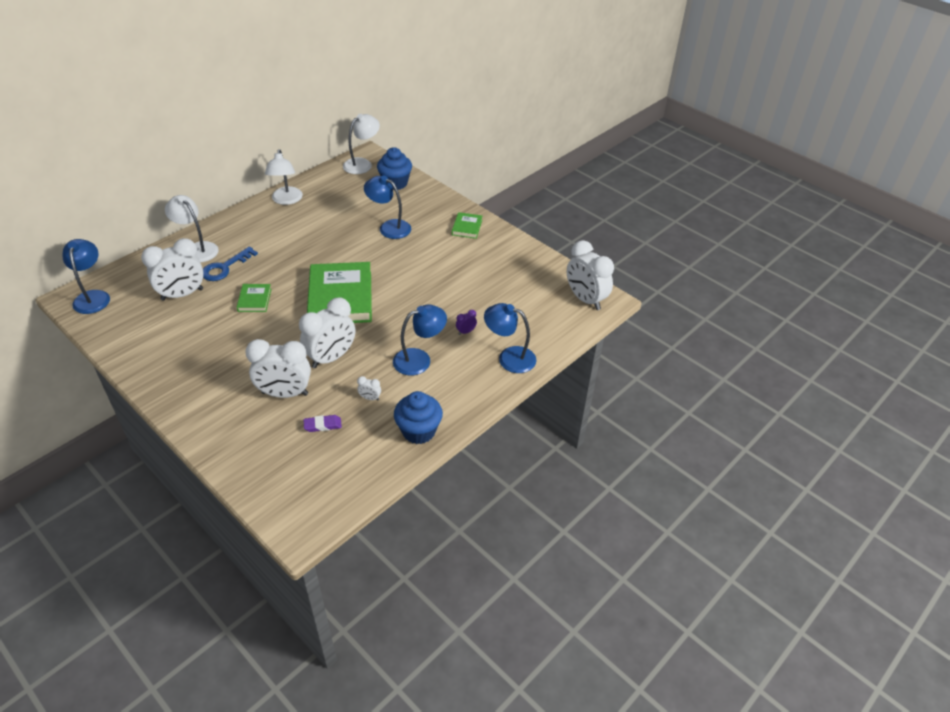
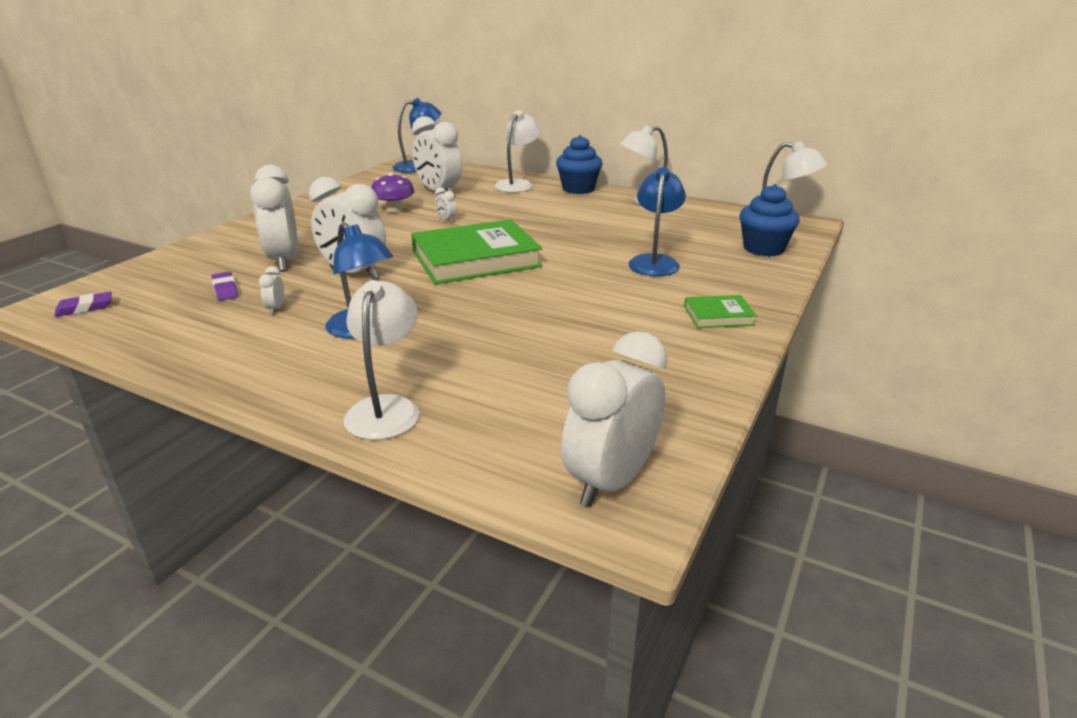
camera: 75 degrees right, 15 degrees down
blue key [203,247,258,281] -> none
green book [237,284,272,312] -> white clock [435,187,457,223]
blue cupcake [394,391,443,444] -> blue cupcake moved to [556,135,603,194]
purple clock [456,310,477,335] -> none
blue lamp [484,303,536,373] -> white lamp [344,280,420,440]
none -> purple eraser [54,292,112,317]
none -> purple mushroom [371,173,415,213]

